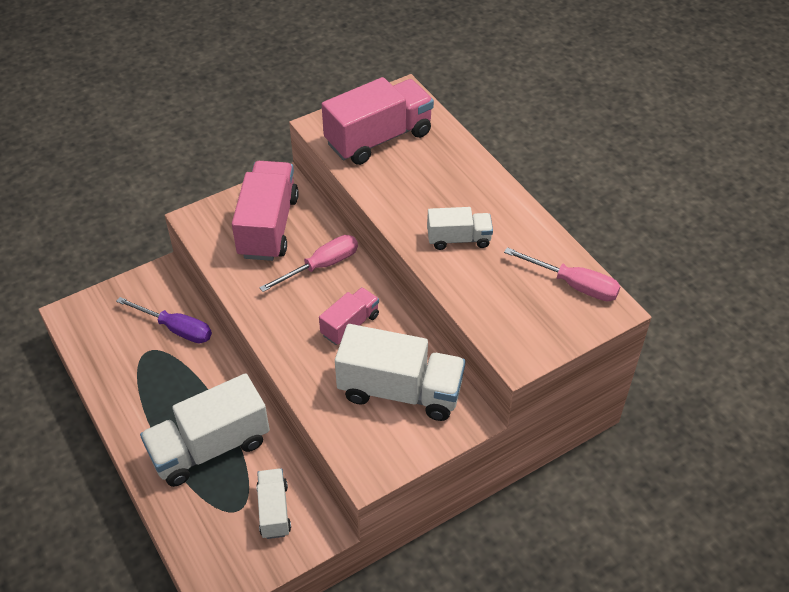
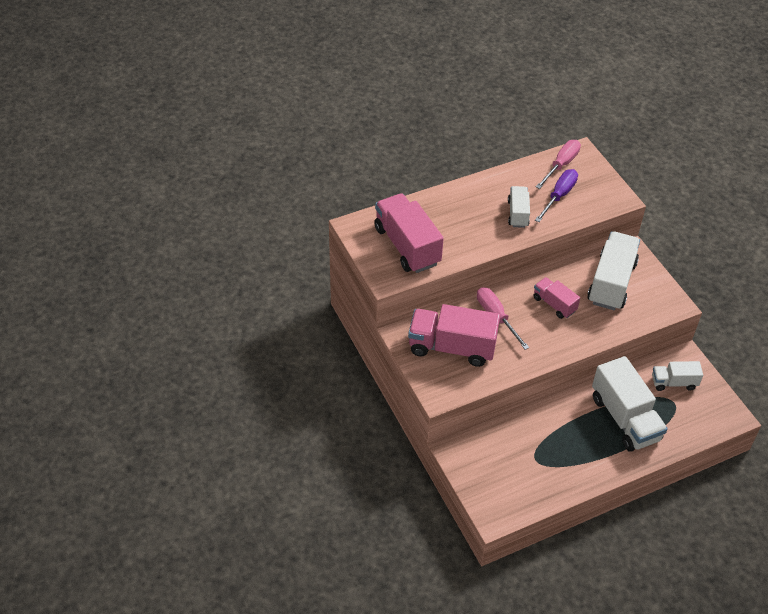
camera: 85 degrees left, 0 degrees up
purple screwdriver [116,297,212,343] -> purple screwdriver moved to [535,169,578,222]

